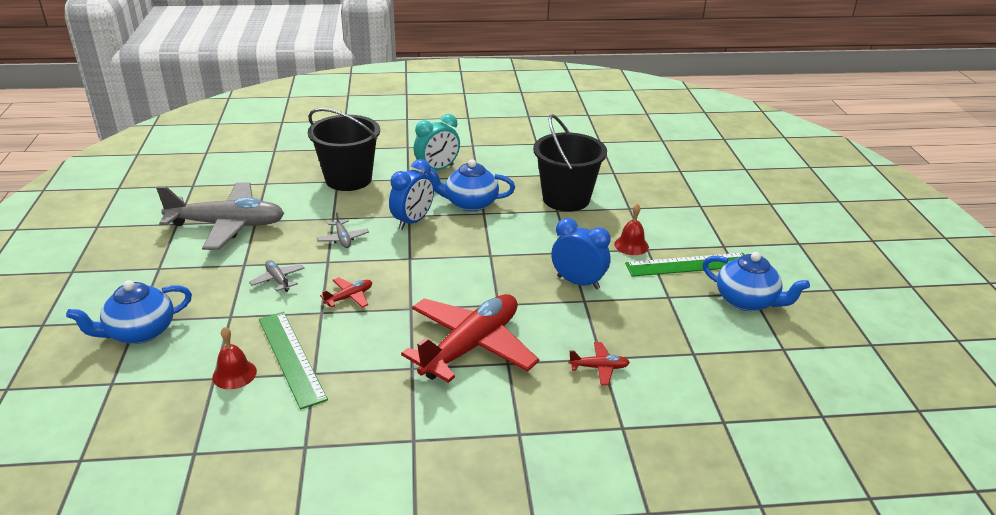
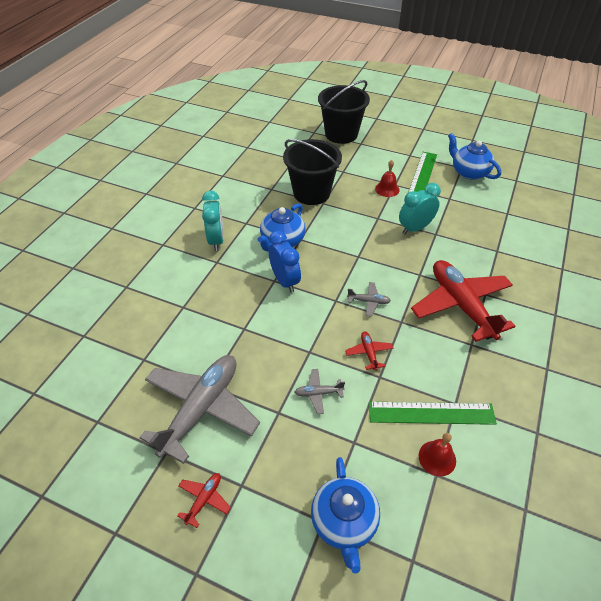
camera: 60 degrees left, 15 degrees up
black bucket [308,108,380,191] -> black bucket moved to [318,80,370,144]
grey plane [316,211,369,248] -> grey plane moved to [347,282,391,317]
blue clock [551,218,611,289] -> turquoise clock [399,183,441,235]
red plane [568,342,630,385] -> red plane moved to [177,473,231,528]
blue teapot [703,252,810,311] -> blue teapot turned 105 degrees counterclockwise [448,133,501,180]

